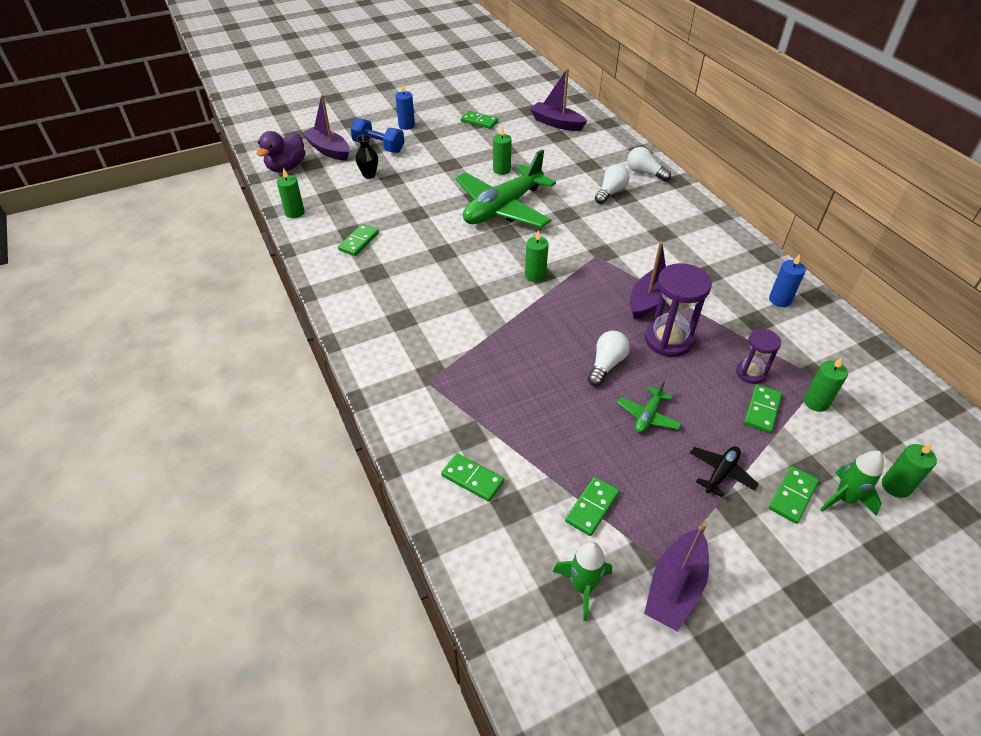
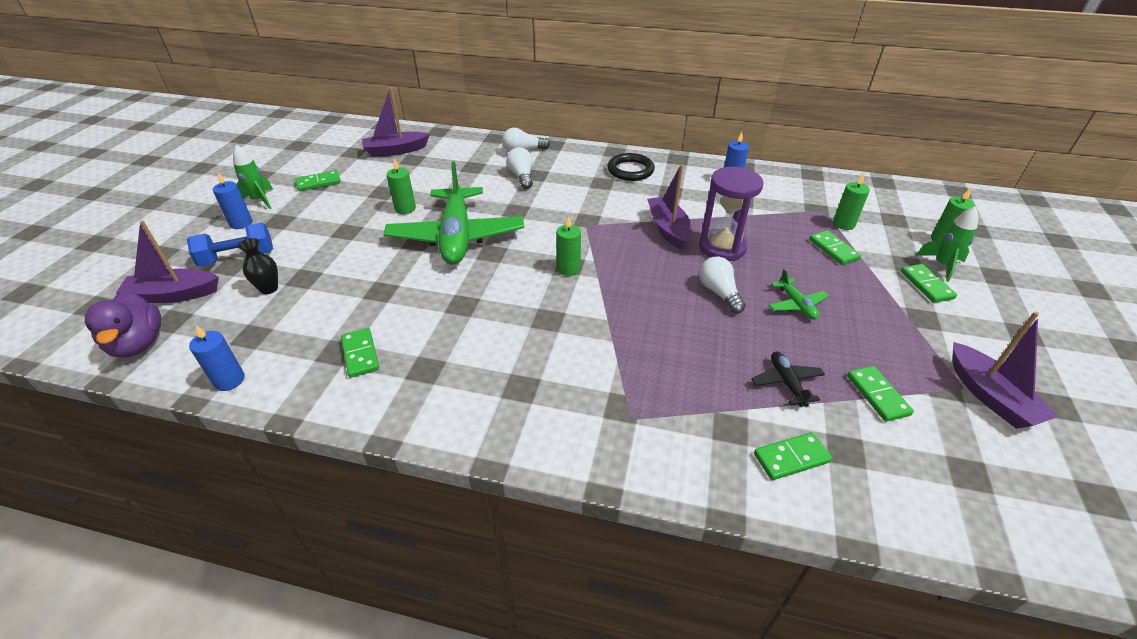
camera: 50 degrees left, 5 degrees down
green candle [277,168,305,218] -> blue candle [189,325,245,391]
green rocket [553,542,612,621] -> green rocket moved to [233,145,273,209]
black plane [690,446,759,497] -> black plane moved to [751,351,825,407]
purple hourglass [736,328,781,384] -> none
none -> black ring [607,153,655,181]

